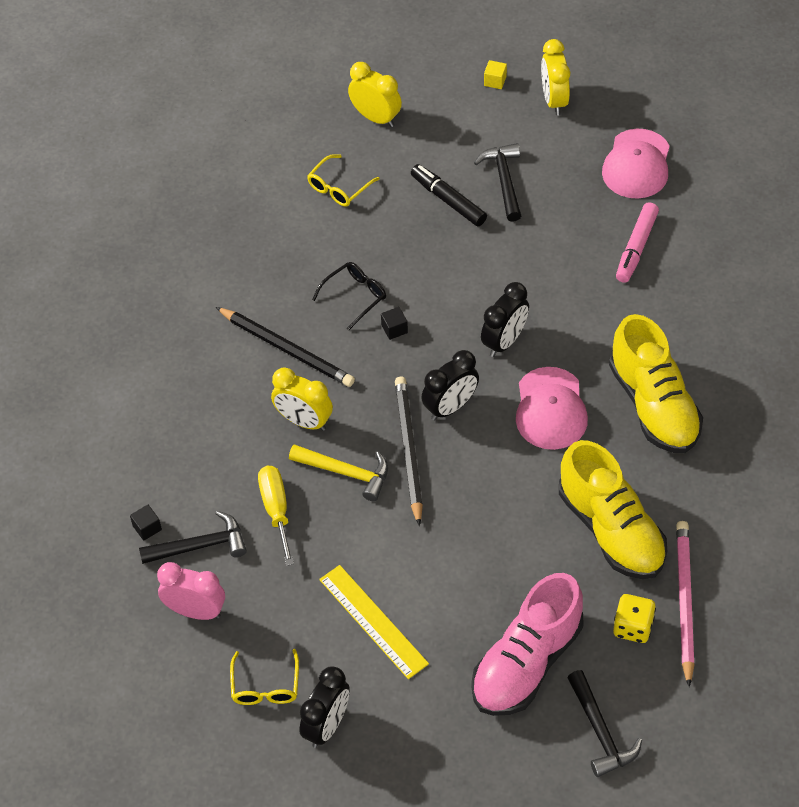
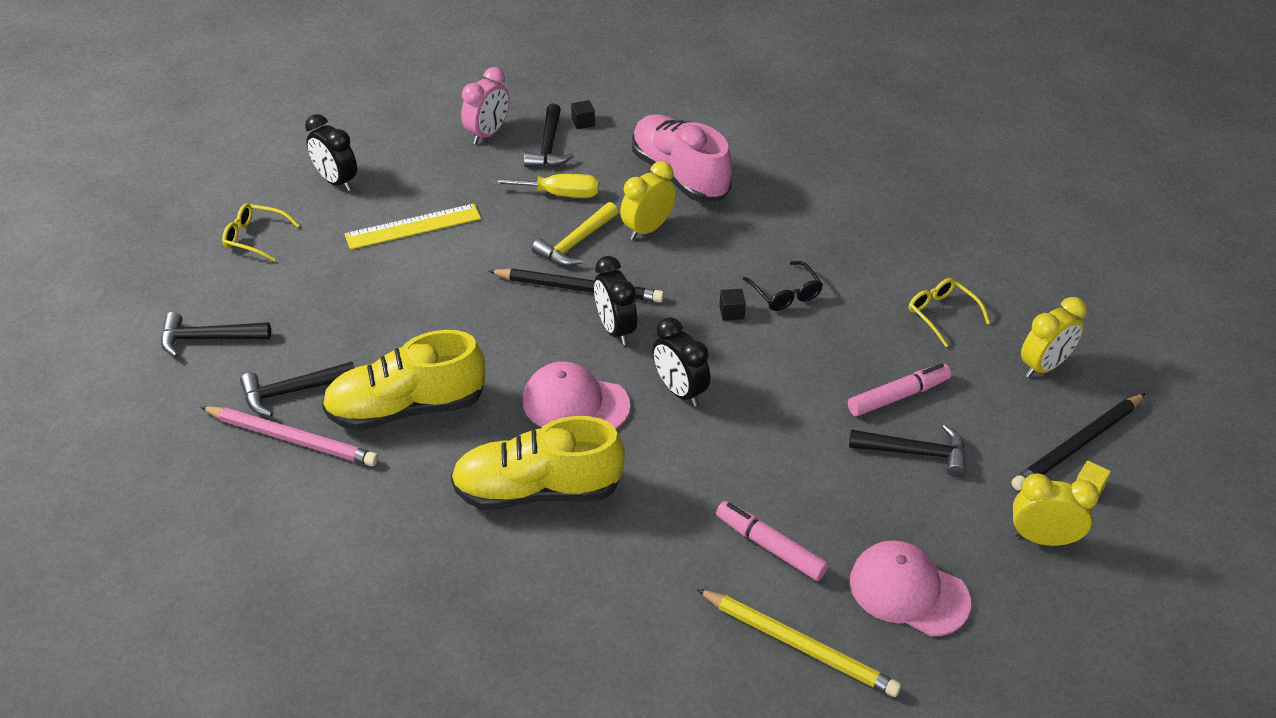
camera: 105 degrees right, 10 degrees down
black pencil [216,307,355,387] -> black pencil moved to [1011,393,1146,490]
yellow glasses [230,649,299,705] -> yellow glasses moved to [222,203,300,261]
black marker [411,164,487,226] -> pink marker [848,363,951,416]
pink shoe [471,573,584,716] -> pink shoe moved to [632,114,732,202]
yellow dice [613,594,656,643] -> black hammer [240,362,354,416]
none -> yellow pencil [697,589,901,697]

